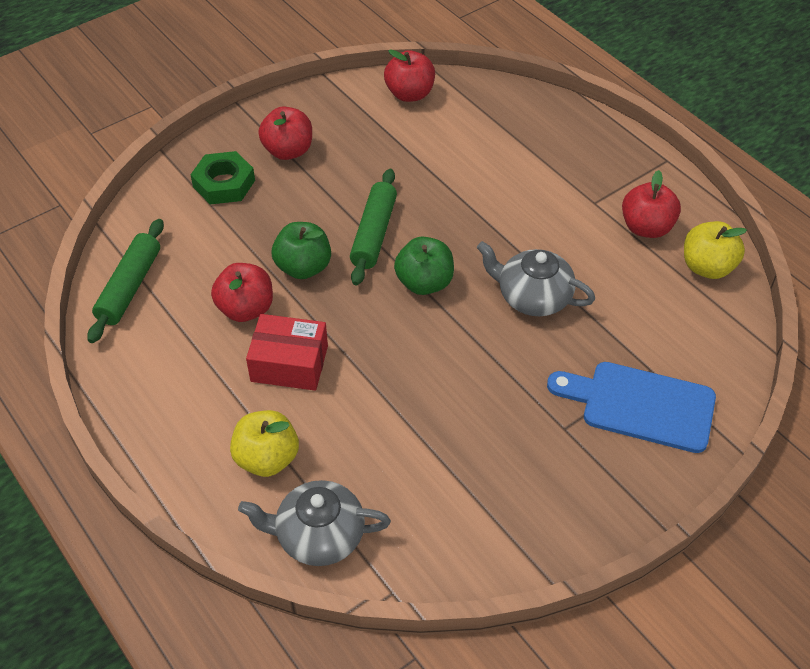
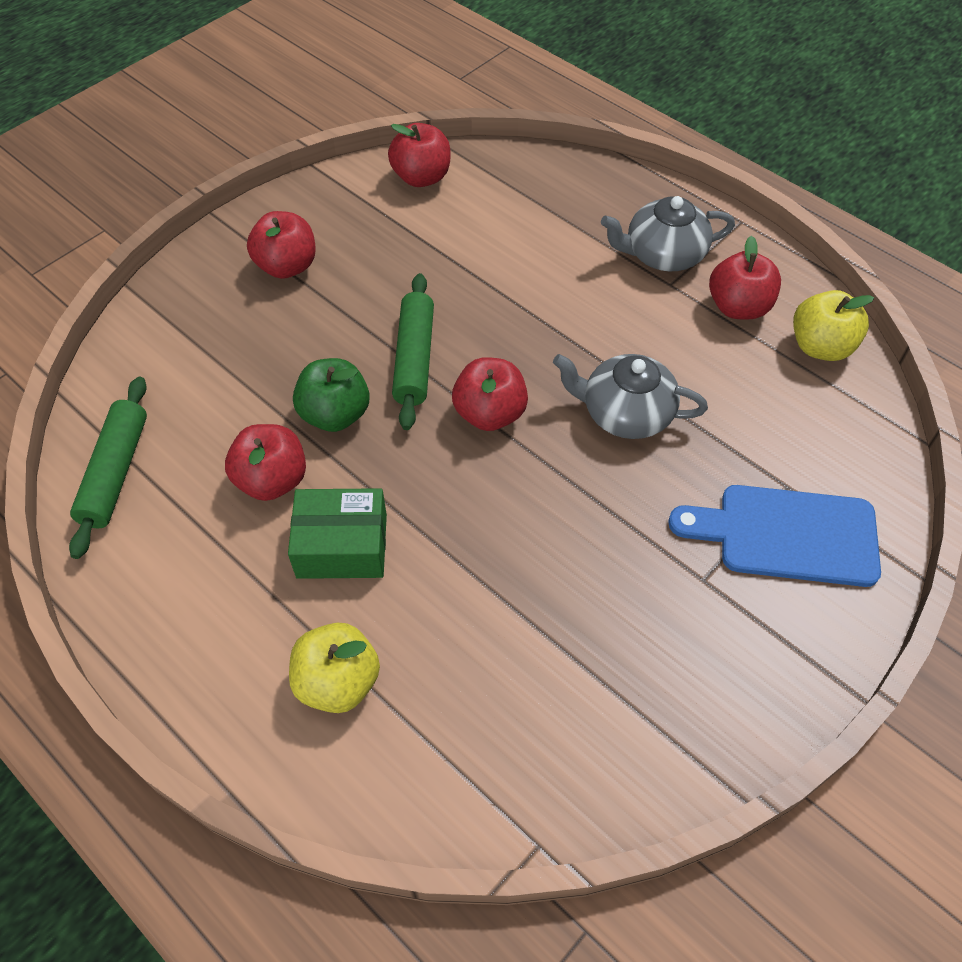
camera: 10 degrees left, 5 degrees up
green nut [190,151,255,205] -> none
grey teapot [238,480,391,566] -> grey teapot moved to [601,196,735,271]
red box [246,314,328,391] -> green box [288,488,387,579]
green apple [394,237,454,295] -> red apple [452,357,528,431]

